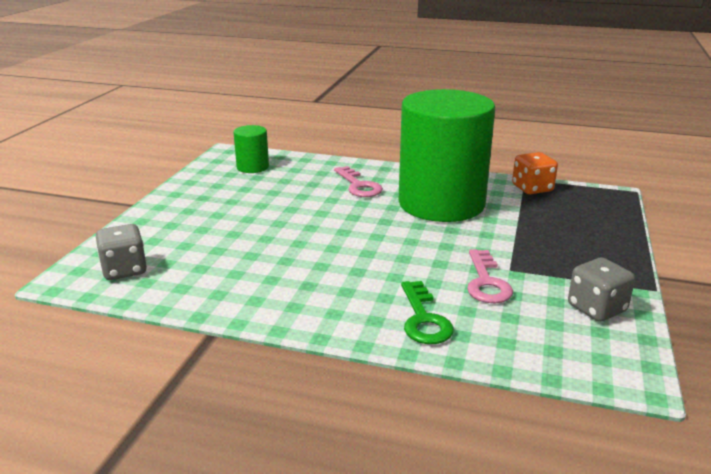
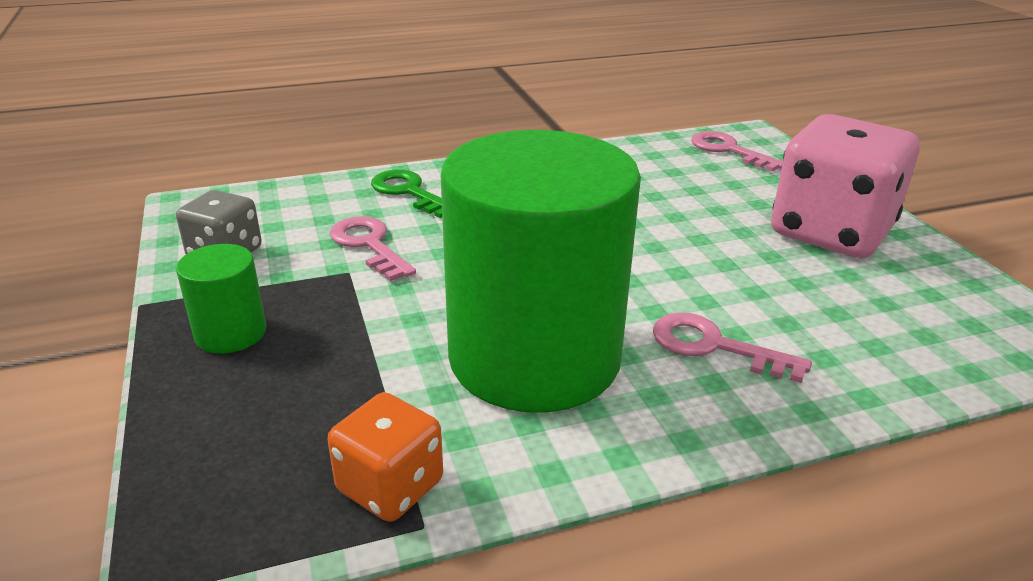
camera: 145 degrees right, 5 degrees up
grey dice [95,224,147,280] -> pink key [691,131,783,172]
green cylinder [233,125,269,173] -> green cylinder moved to [176,244,267,354]
none -> pink dice [771,114,919,258]

